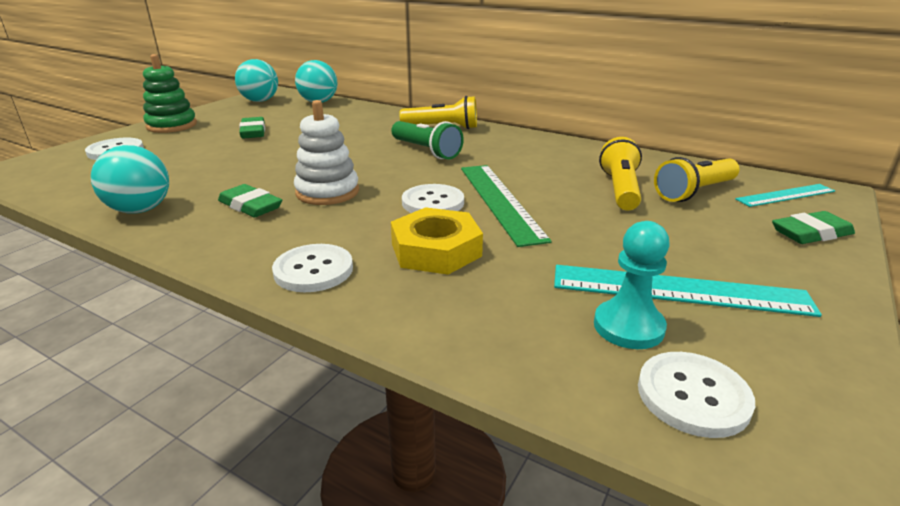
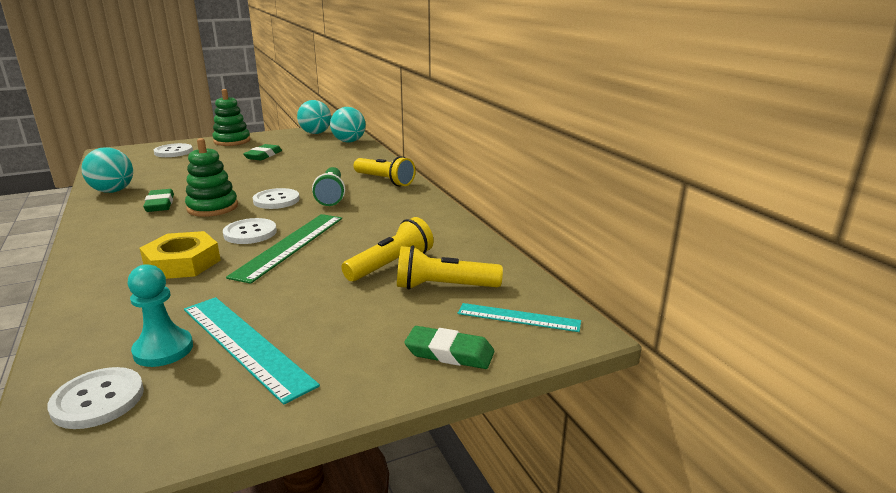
camera: 35 degrees right, 5 degrees down
white button [272,244,353,292] -> white button moved to [253,188,300,209]
white stacking toy [294,100,359,205] -> green stacking toy [185,138,238,217]

